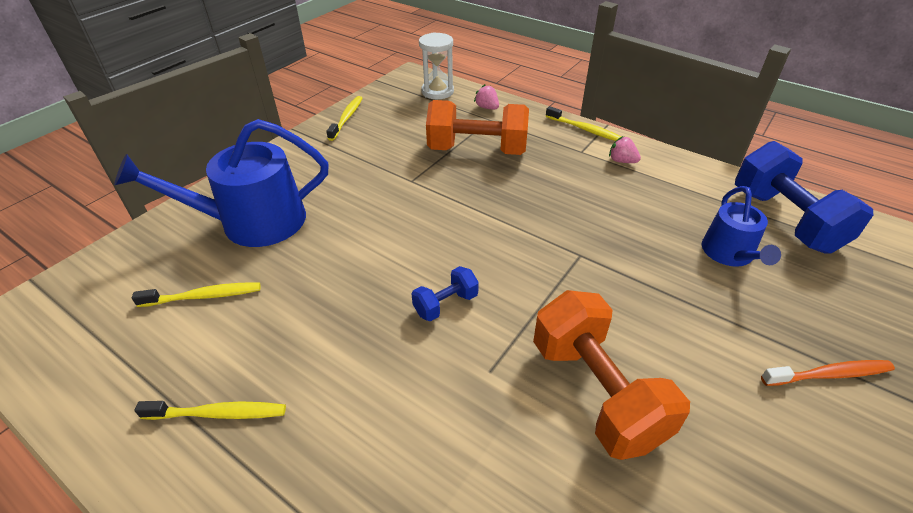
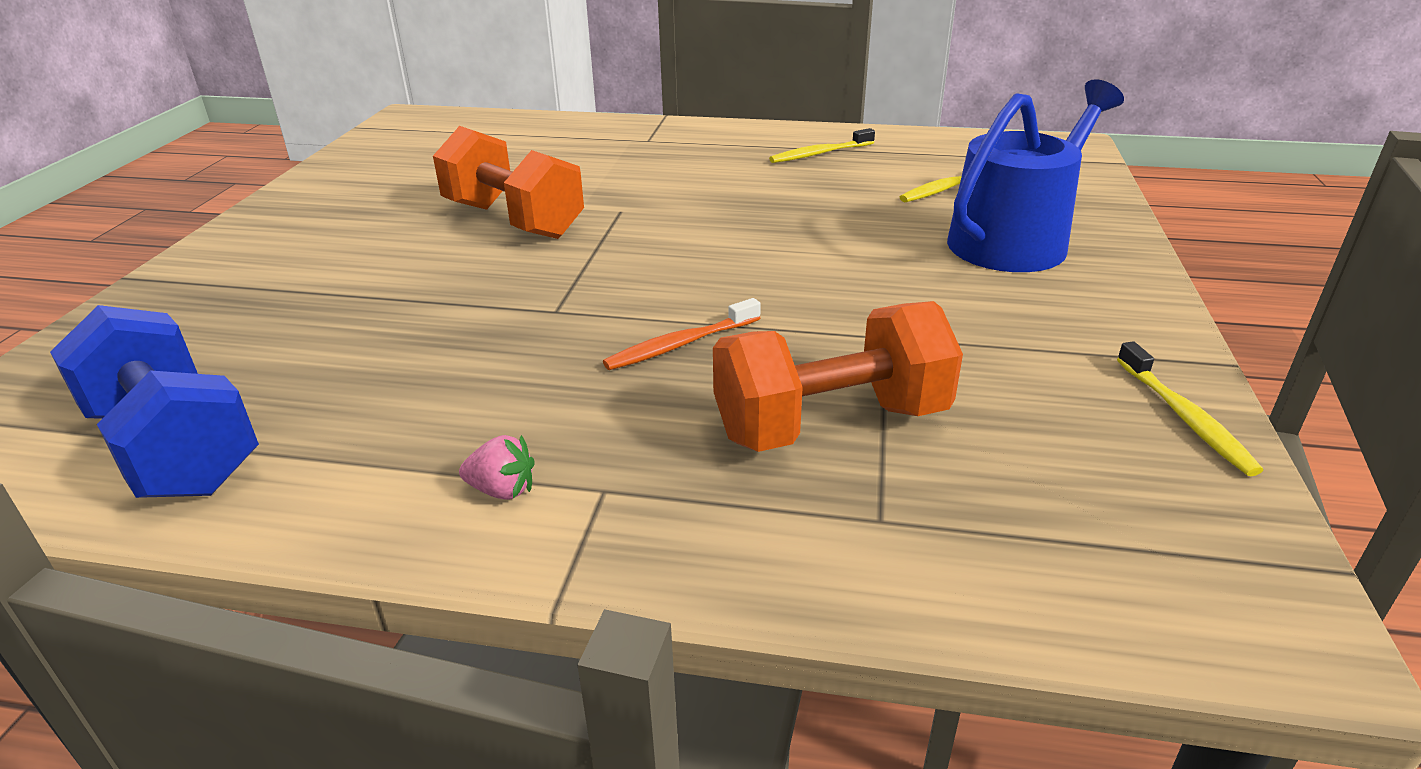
camera: 155 degrees right, 10 degrees down
blue dumbbell [412,266,479,321] -> none
white hourglass [419,32,454,99] -> none
pink strawberry [474,84,499,110] -> none
yellow toothbrush [546,106,622,141] -> none
blue watering can [702,186,781,267] -> none
orange toothbrush [761,360,895,386] -> orange toothbrush moved to [603,298,761,370]

